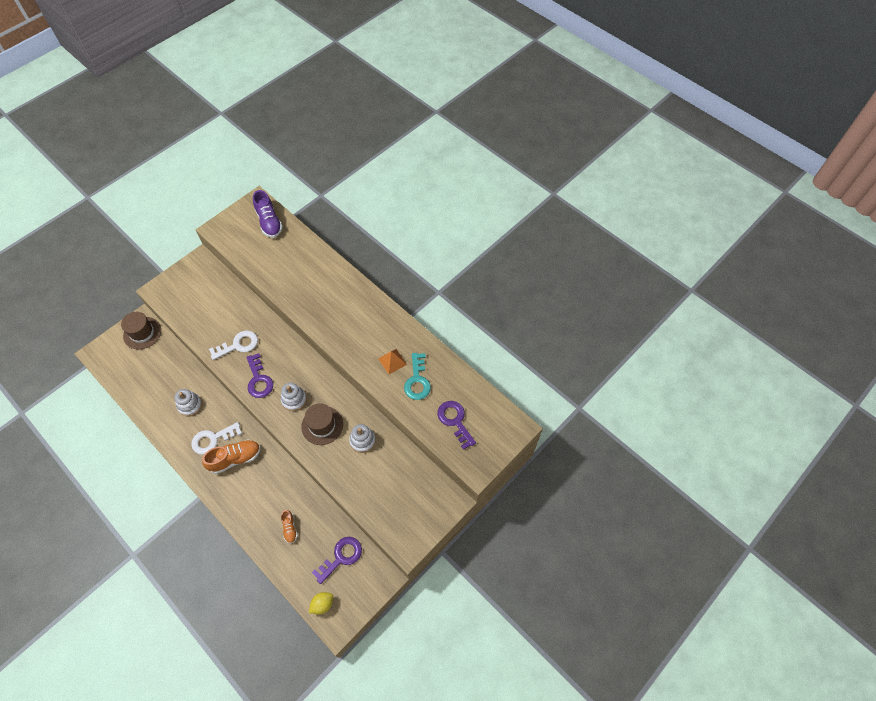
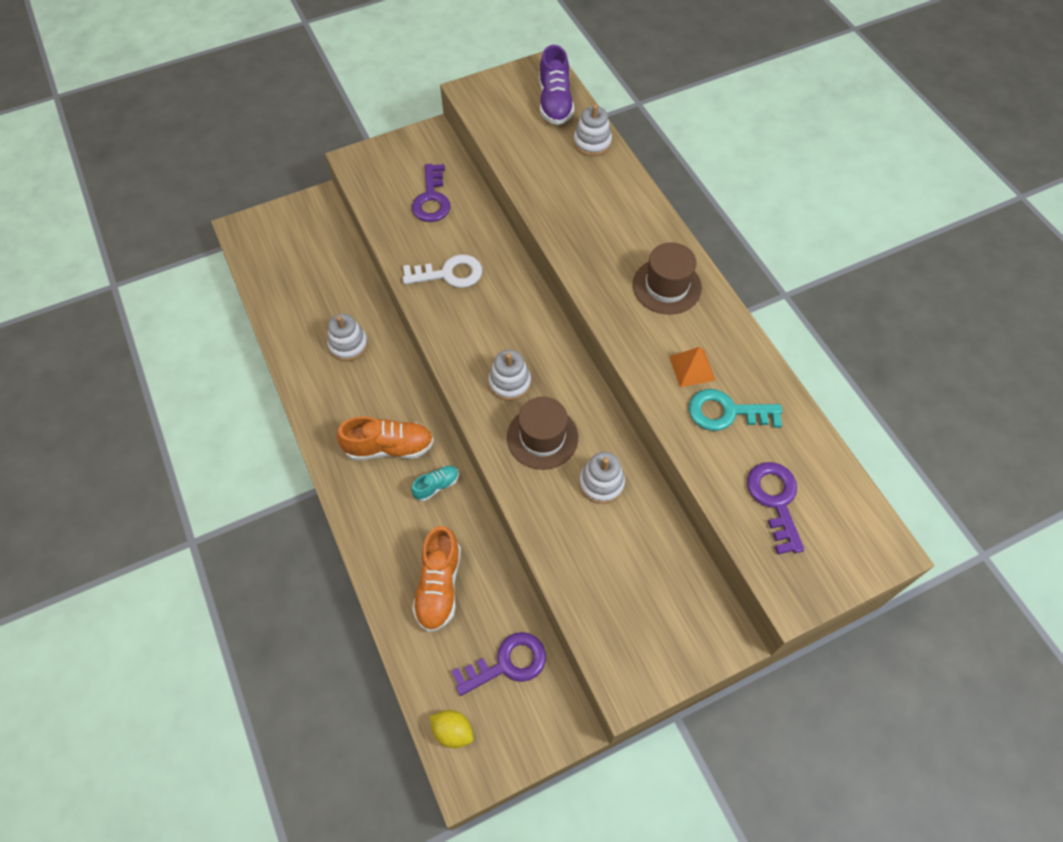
camera: 20 degrees right, 0 degrees up
brown hat [121,312,161,350] -> brown hat moved to [633,242,702,314]
white key [191,422,242,455] -> none
purple key [246,353,273,398] -> purple key moved to [412,164,450,222]
orange shoe [281,510,297,544] -> orange shoe [412,526,461,632], size x1.80
yellow lemon [309,592,333,615] -> yellow lemon turned 45 degrees clockwise [429,710,474,748]
turquoise key [404,353,431,400] -> turquoise key turned 75 degrees clockwise [689,389,782,431]
none -> turquoise shoe [411,466,459,501]
none -> white stacking toy [573,104,612,157]

